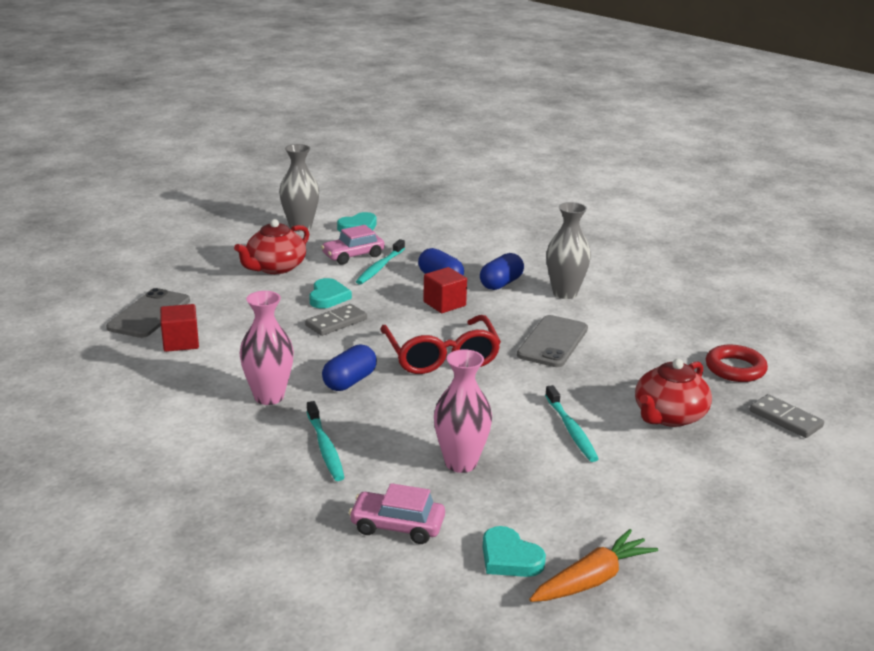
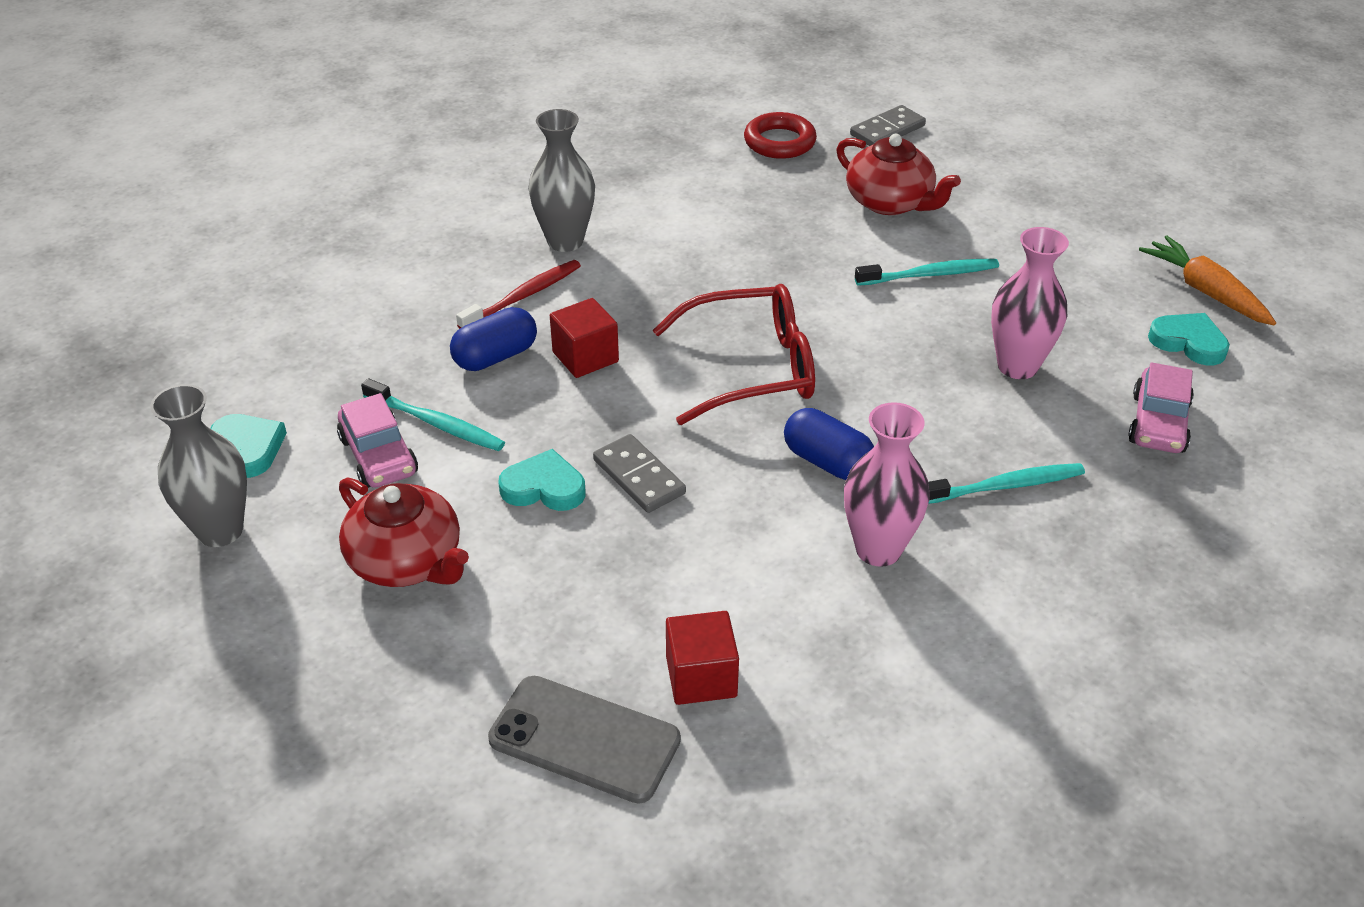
camera: 85 degrees left, 15 degrees up
blue capsule [480,253,524,290] -> red toothbrush [456,260,581,329]
turquoise heart [483,526,546,577] -> turquoise heart turned 105 degrees counterclockwise [1148,313,1230,365]
grey phone [517,315,588,367] -> none

